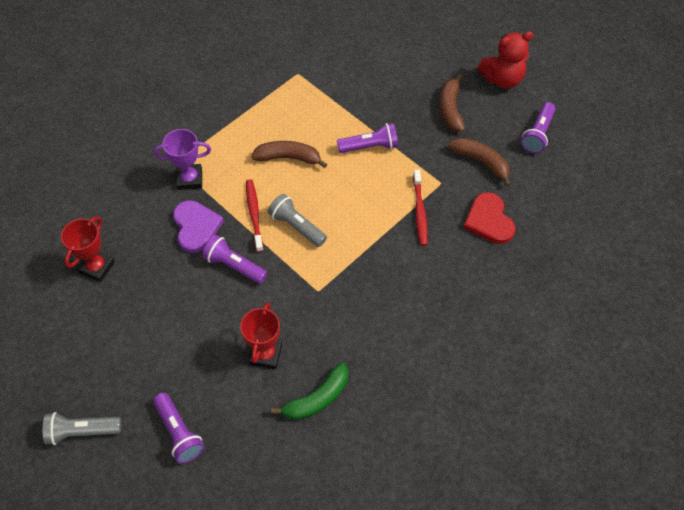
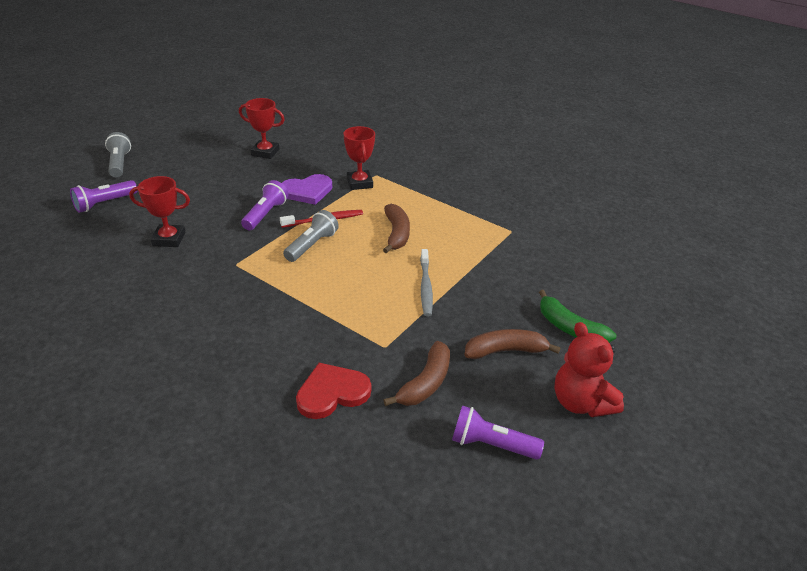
camera: 80 degrees right, 20 degrees down
purple trophy [153,129,211,190] -> red trophy [343,126,375,190]
green banana [271,362,348,420] -> green banana moved to [539,290,616,343]
purple flashlight [337,123,398,153] -> grey toothbrush [420,249,433,316]
red toothbrush [413,170,428,246] -> none

